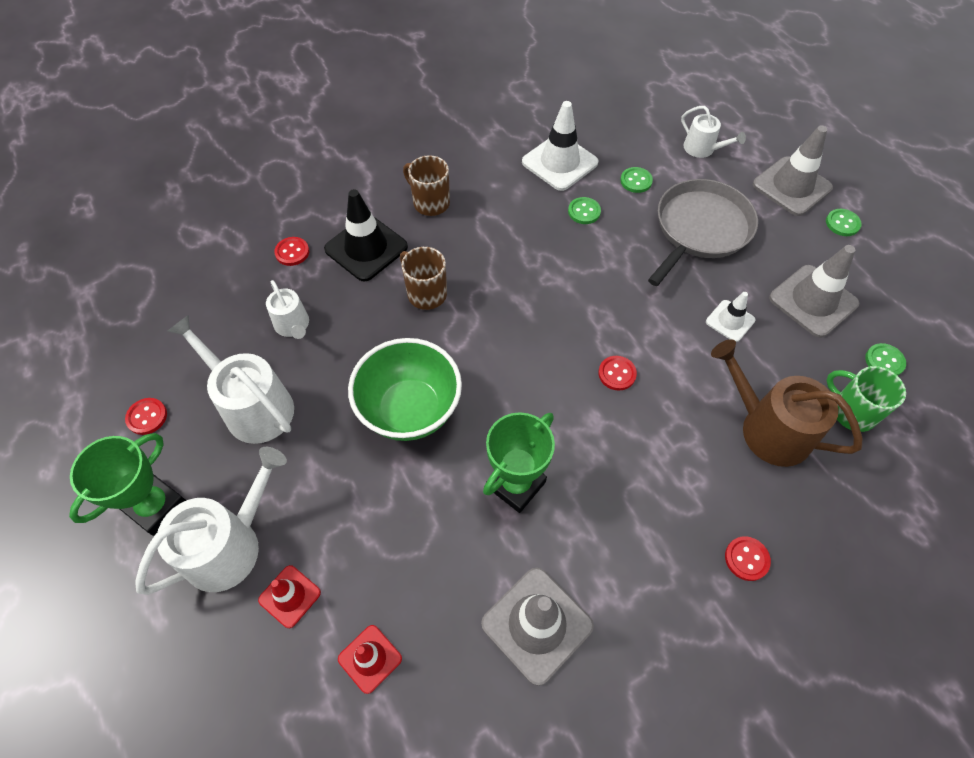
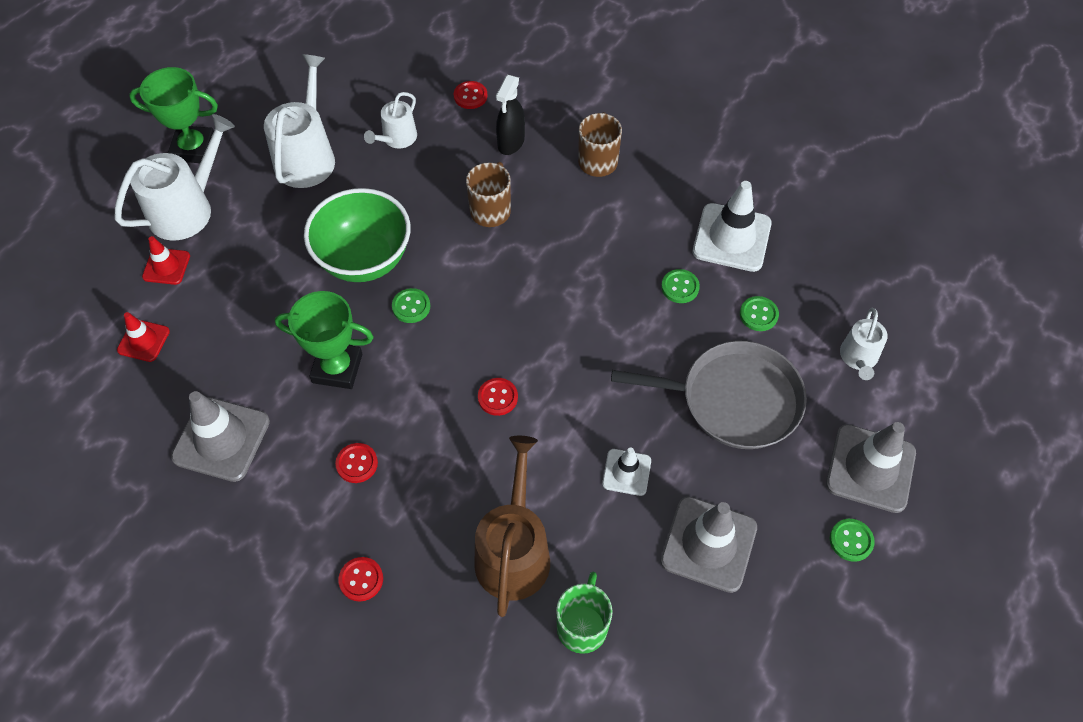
camera: 60 degrees right, 0 degrees up
red button [125,398,167,435] -> red button moved to [335,443,378,483]
white watering can [135,447,287,595] -> white watering can turned 60 degrees counterclockwise [114,114,235,240]
black traffic cone [324,189,408,282] -> black spray bottle [496,75,525,155]
green button [865,343,906,376] -> green button moved to [392,288,430,323]

